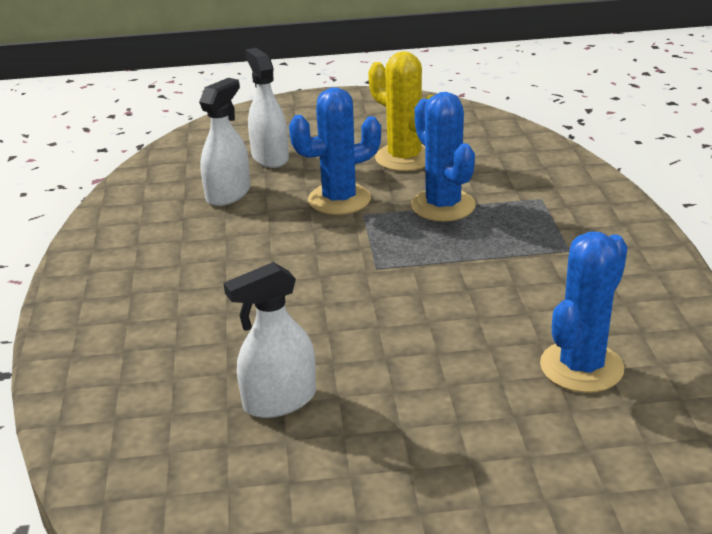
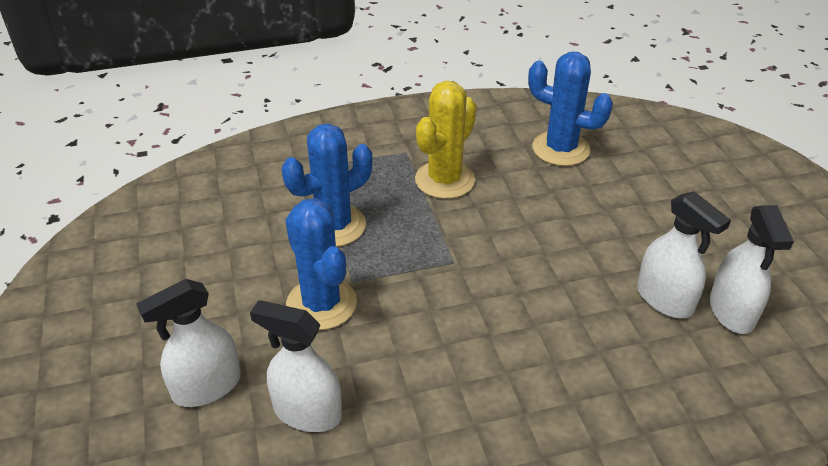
camera: 100 degrees left, 10 degrees up
yellow cactus [368,51,434,171] -> yellow cactus moved to [415,81,476,199]
none -> white spray bottle [710,205,794,334]

